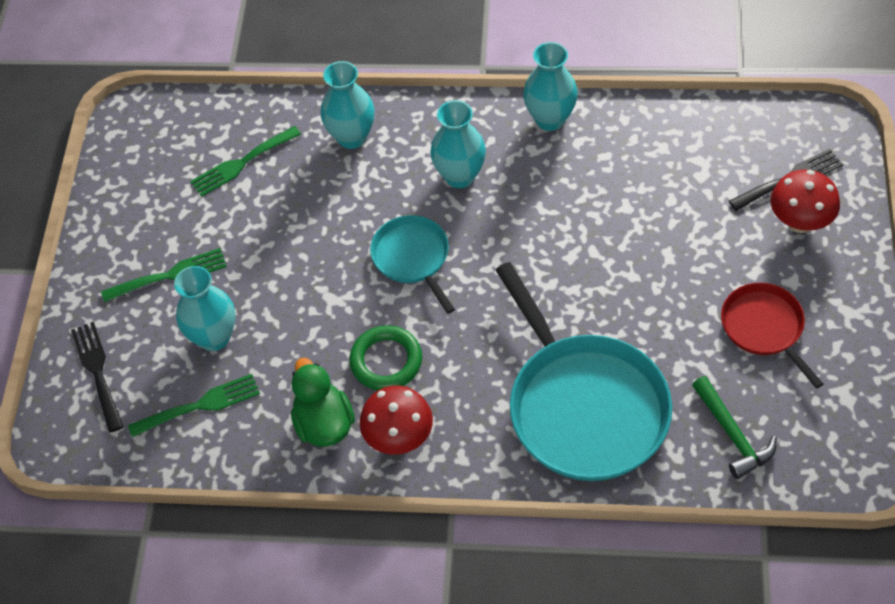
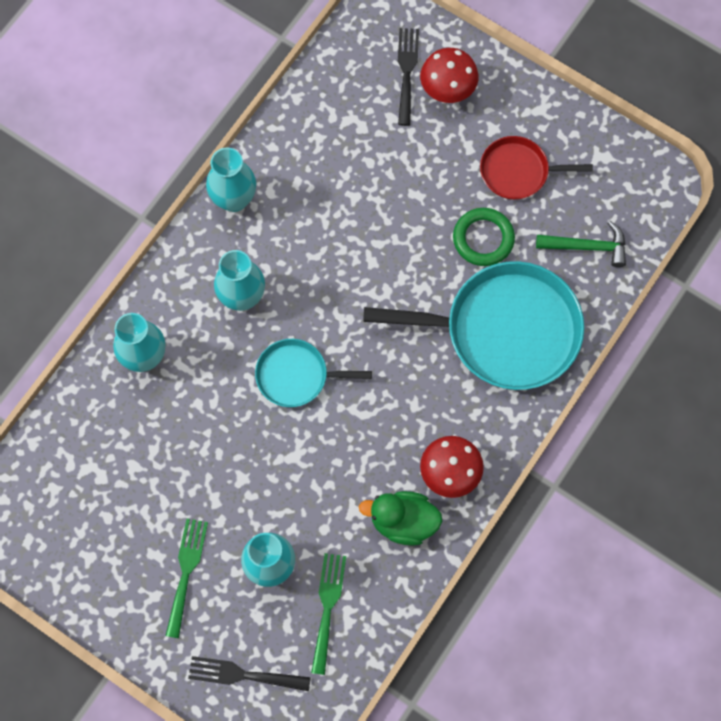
camera: 65 degrees left, 15 degrees up
green fork [190,126,301,197] -> none
green ring [349,325,422,390] -> green ring moved to [453,208,515,266]

